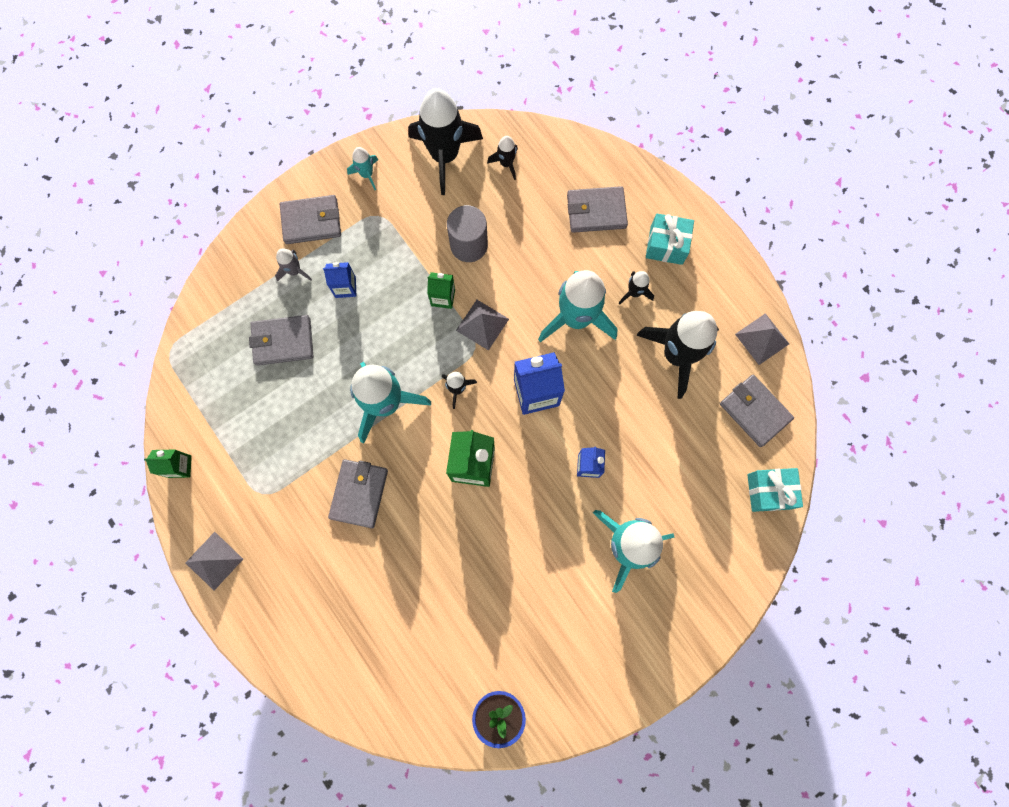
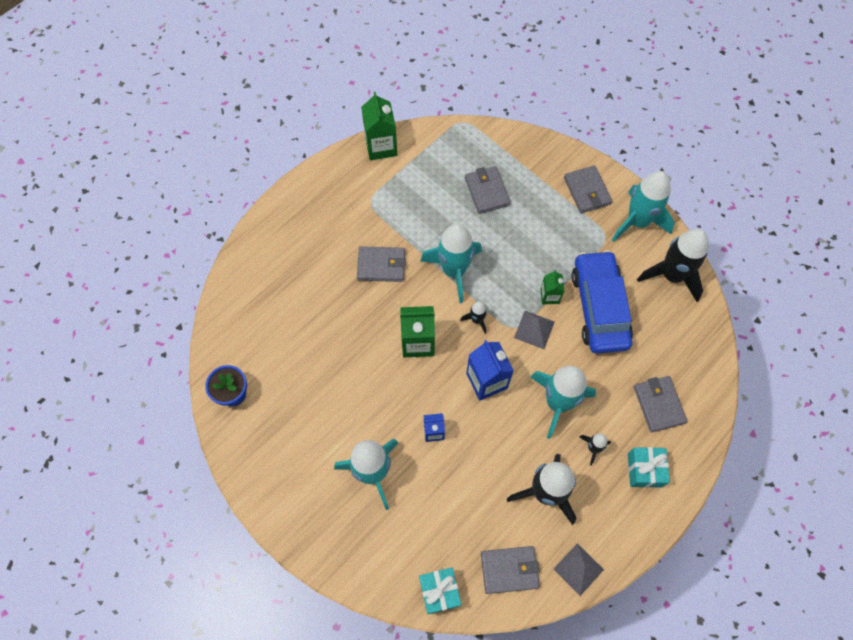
camera: 80 degrees right, 10 degrees down
green carton [144,449,192,478] -> green carton [361,91,397,161], size x1.74
grey pyramid [185,532,243,590] -> none
grey rocket [275,248,312,281] -> none
blue carton [323,262,356,298] -> none
turquoise rocket [347,147,378,190] -> turquoise rocket [612,171,675,242], size x2.20
grey cylinder [447,205,488,262] -> blue car [571,250,633,353]
black rocket [487,136,518,180] -> none
grey wallet [720,375,794,447] -> grey wallet turned 45 degrees clockwise [481,546,540,594]

